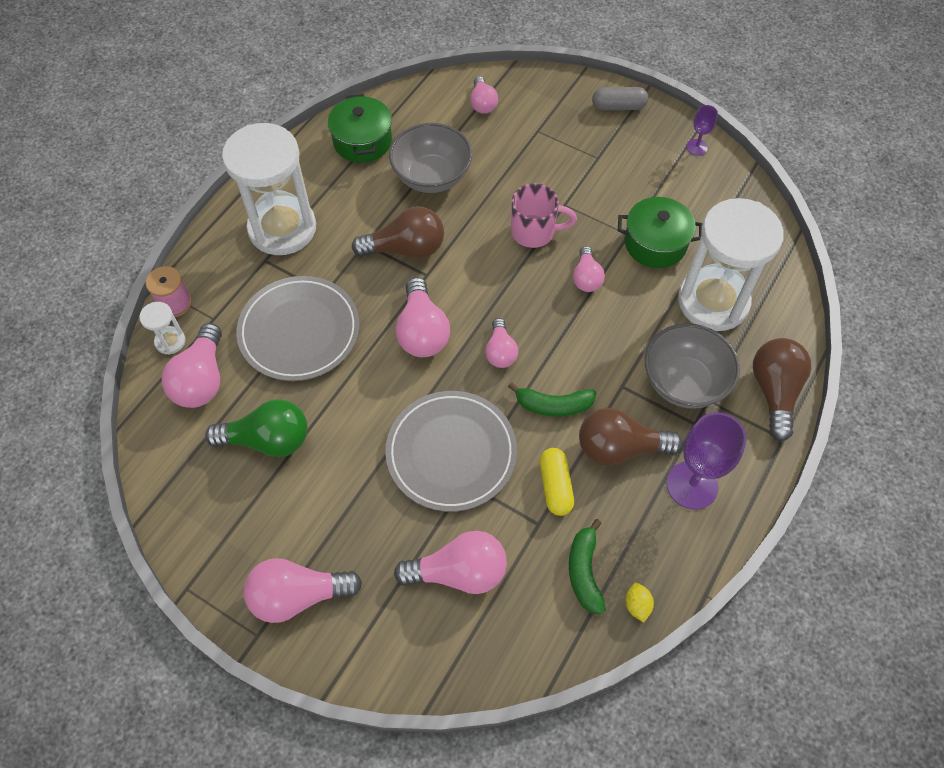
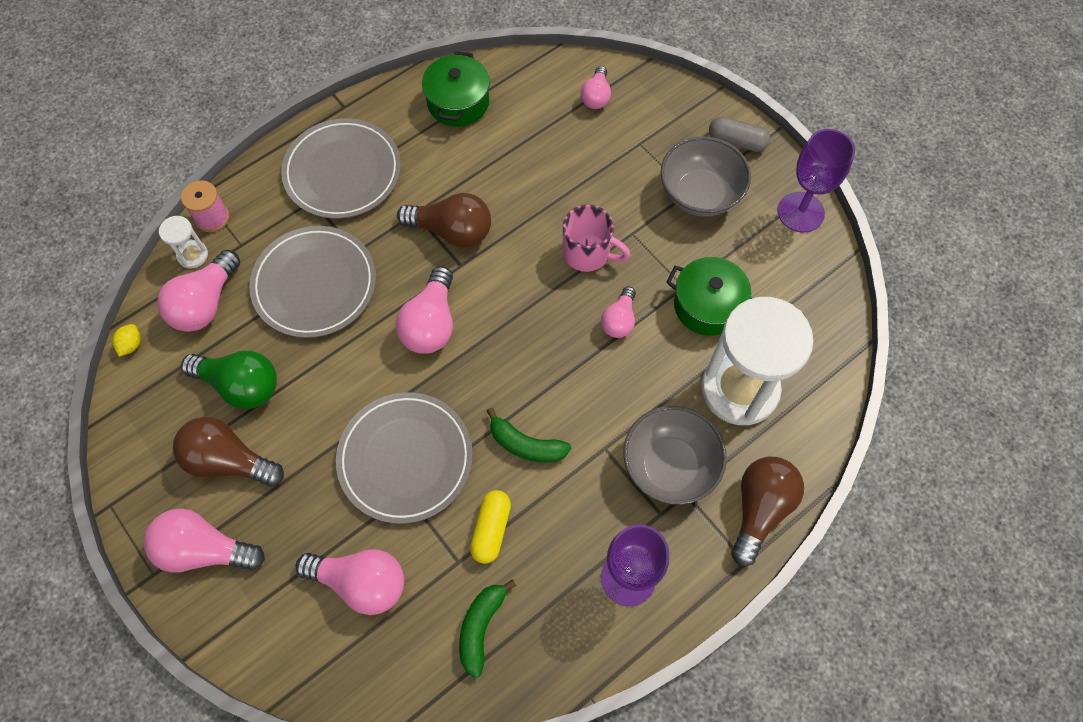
camera: 20 degrees right, 5 degrees up
white hourglass [222,123,316,255] -> grey plate [281,118,401,219]
grey bowl [389,123,472,193] -> grey bowl moved to [660,136,751,217]
pink light bulb [485,318,518,368] -> none
brown light bulb [579,408,682,466] -> brown light bulb moved to [173,417,284,486]
yellow lemon [625,583,654,623] -> yellow lemon moved to [112,324,141,357]
purple goblet [686,105,718,156] -> purple goblet [777,129,855,233], size x1.98

